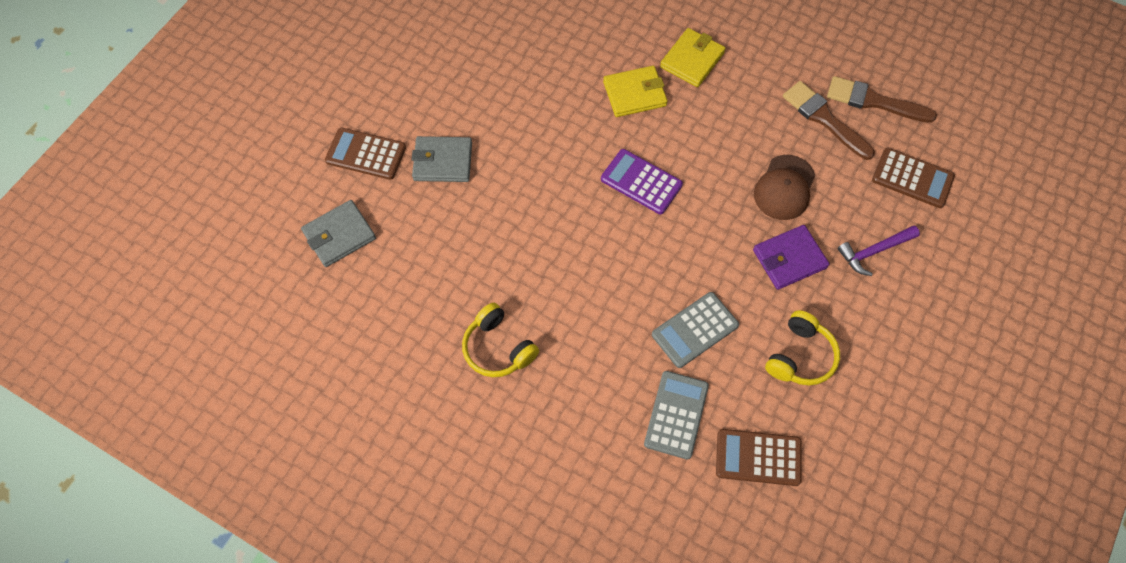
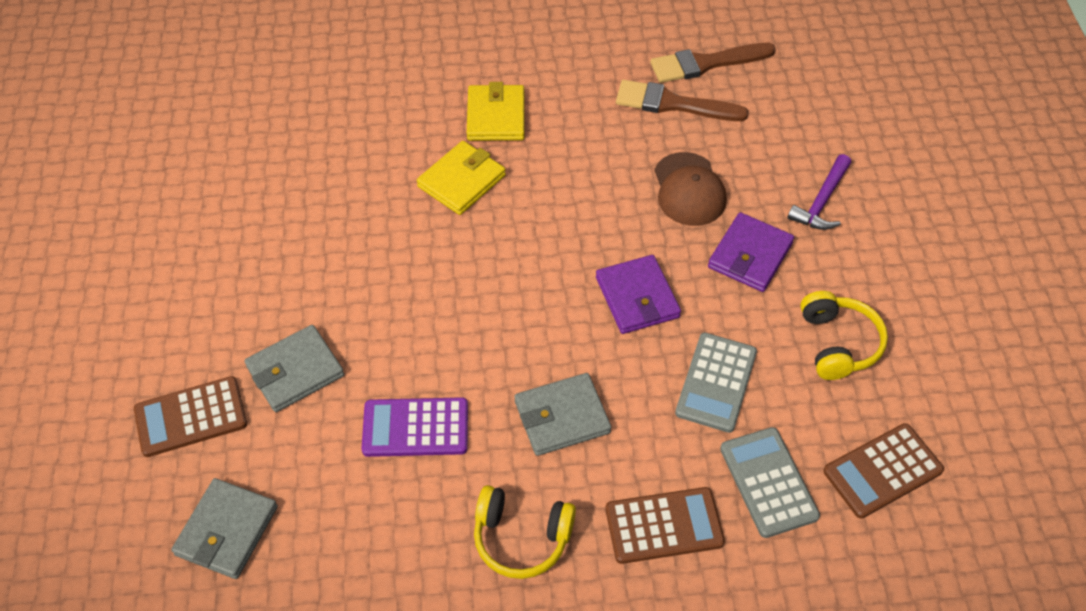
camera: 35 degrees left, 10 degrees down
purple calculator [601,149,683,214] -> purple calculator moved to [361,397,468,457]
brown calculator [872,148,955,208] -> brown calculator moved to [605,487,725,564]
none -> grey wallet [515,373,611,456]
none -> purple wallet [596,255,681,334]

